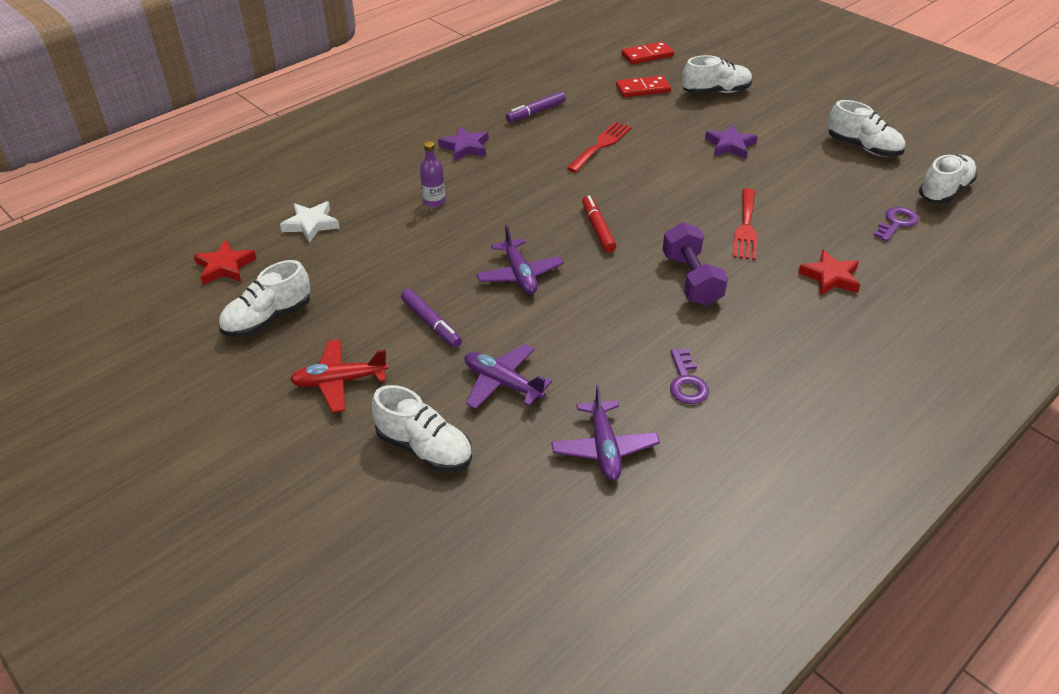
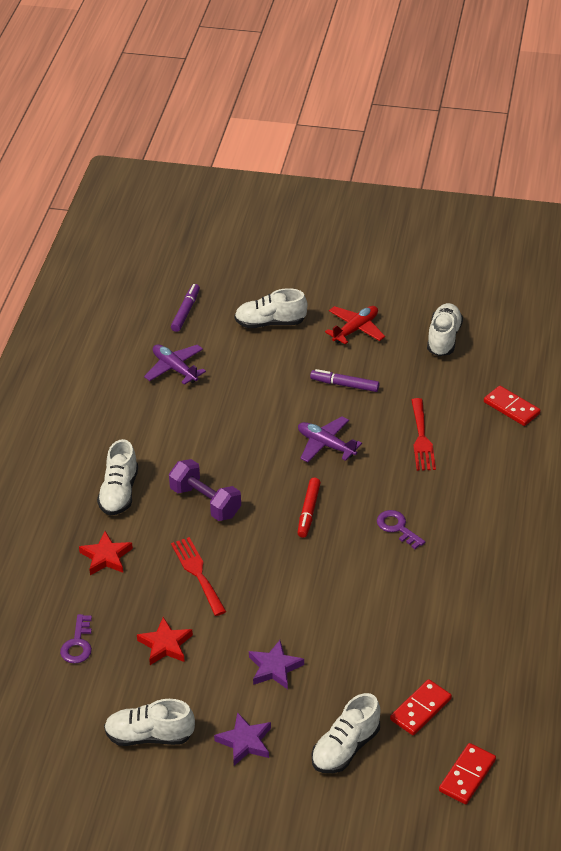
camera: 145 degrees right, 0 degrees up
red star [193,240,257,285] -> red star moved to [137,617,193,665]
white star [280,201,340,243] -> red domino [484,386,541,426]
purple bottle [420,141,445,207] -> none
purple star [438,126,489,161] -> purple star moved to [214,712,271,766]
purple plane [465,344,552,409] -> none
purple marker [506,92,566,123] -> purple marker moved to [171,284,200,332]
red fork [567,122,632,173] -> red fork moved to [411,398,436,471]
red marker [582,195,616,252] -> red marker turned 60 degrees clockwise [298,478,321,538]
purple key [670,349,709,404] -> purple key moved to [377,510,425,549]
white shoe [919,154,977,204] -> white shoe moved to [97,439,138,515]

